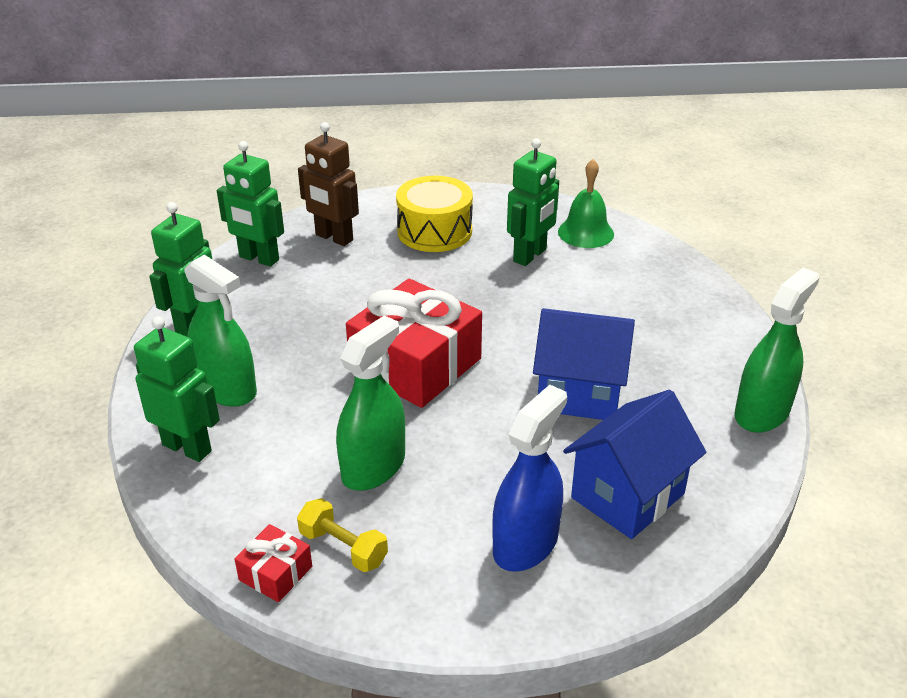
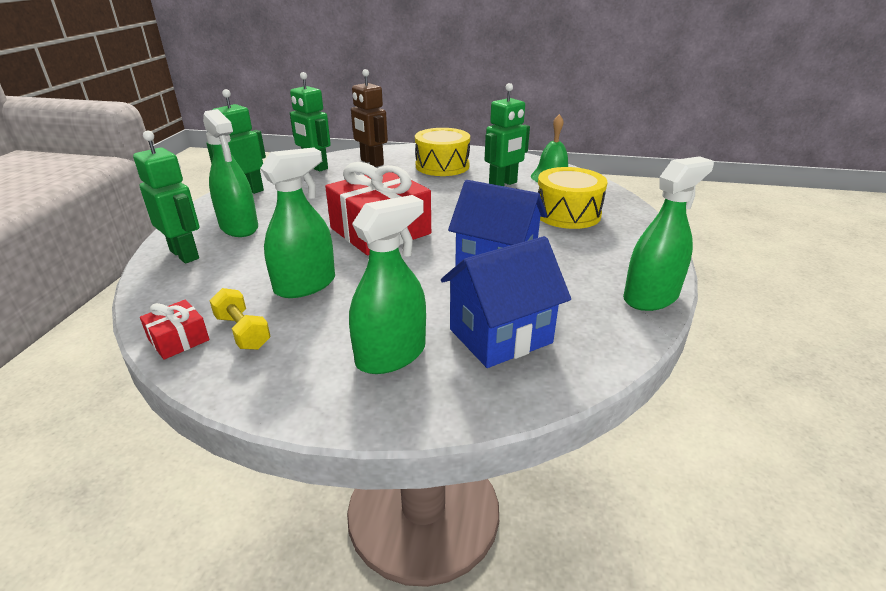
camera: 15 degrees right, 5 degrees down
blue spray bottle [492,385,567,572] -> green spray bottle [349,195,426,374]
none -> yellow drum [538,167,607,229]

